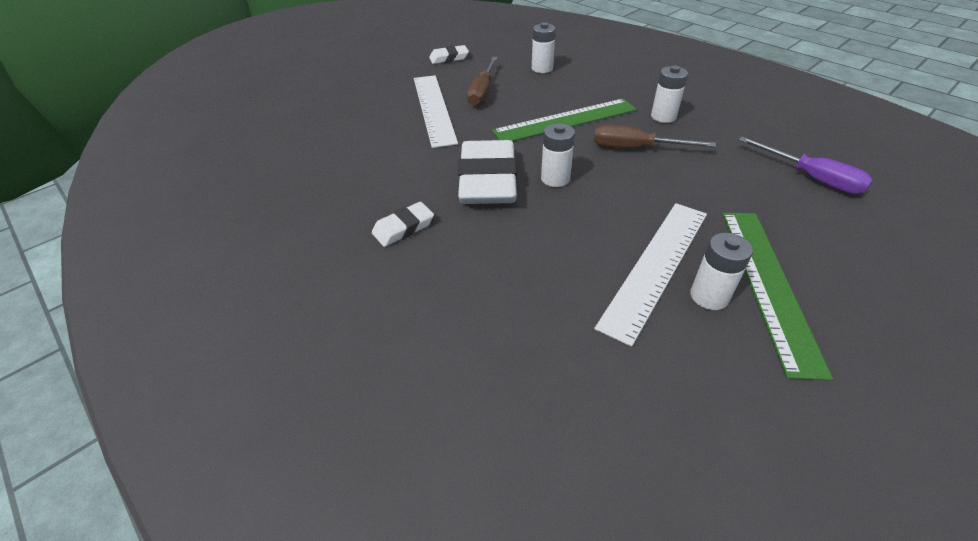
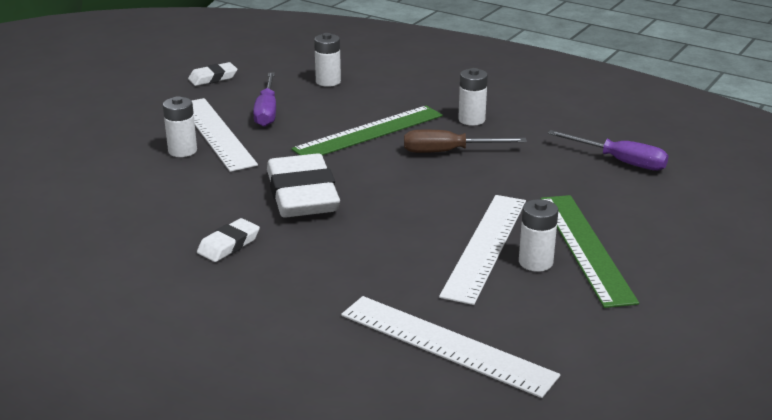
camera: 15 degrees left, 15 degrees down
brown screwdriver [467,57,498,106] -> purple screwdriver [253,73,276,127]
white battery [541,123,575,187] -> white battery moved to [163,96,197,157]
none -> white ruler [341,296,560,398]

